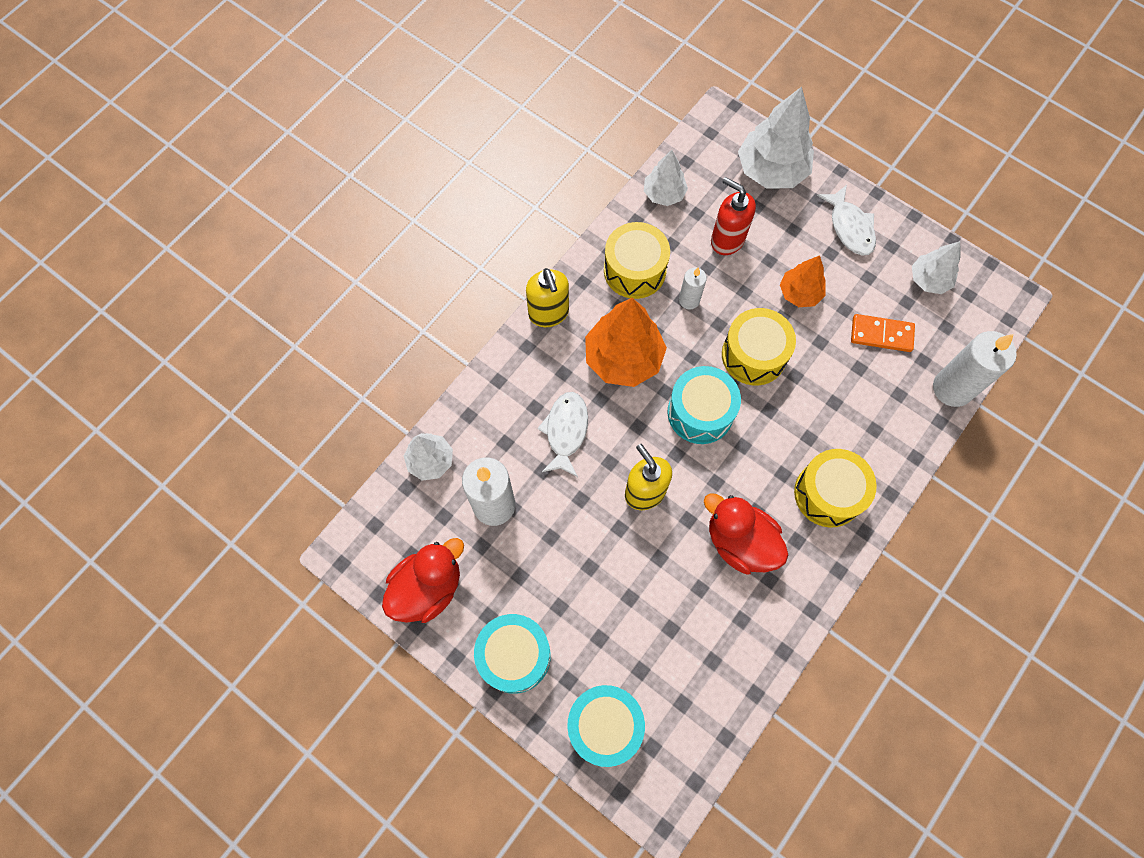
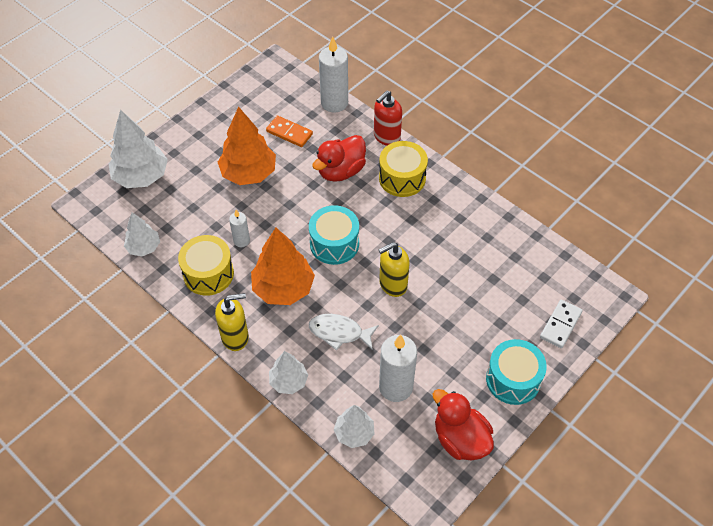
camera: 85 degrees left, 15 degrees down
turquoise drum [567,685,645,767] -> white domino [540,300,583,348]
red duck [704,494,788,574] -> red duck moved to [312,135,366,182]
red soap dispenser [711,177,756,255] -> red soap dispenser moved to [374,90,402,146]
yellow drum [722,308,796,386] -> none
orange tree [780,255,826,307] -> orange tree [218,106,276,185], size x1.71
white fish [817,185,876,256] -> none
orange domino [851,314,915,352] -> orange domino turned 75 degrees counterclockwise [266,116,313,147]
white tree [912,241,961,294] -> white tree moved to [269,351,308,394]

